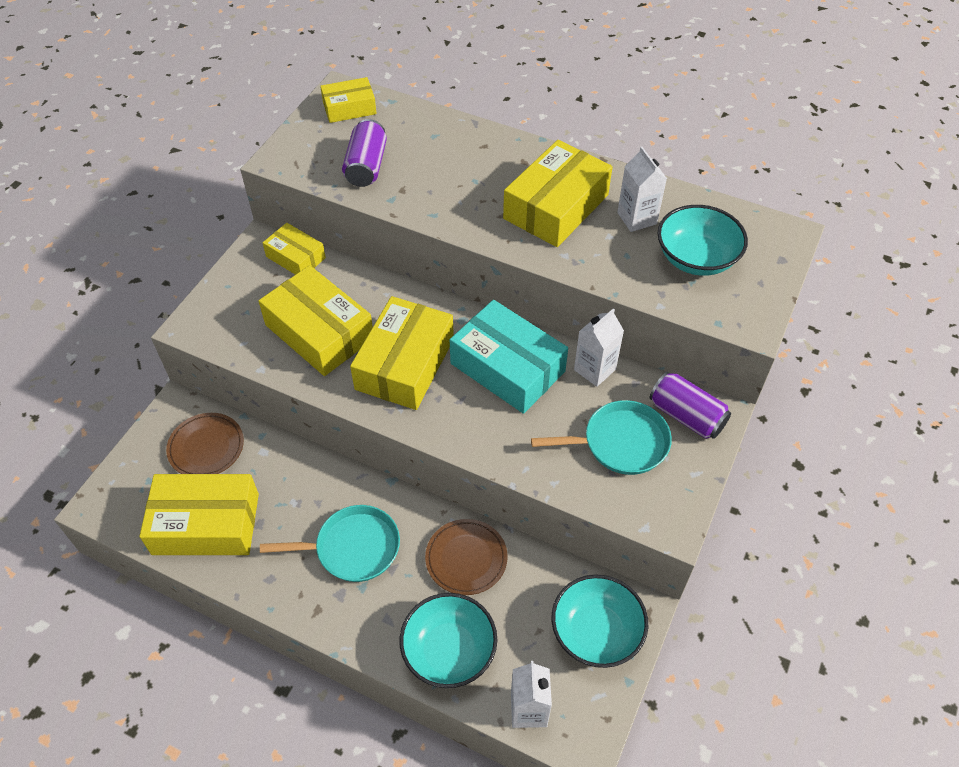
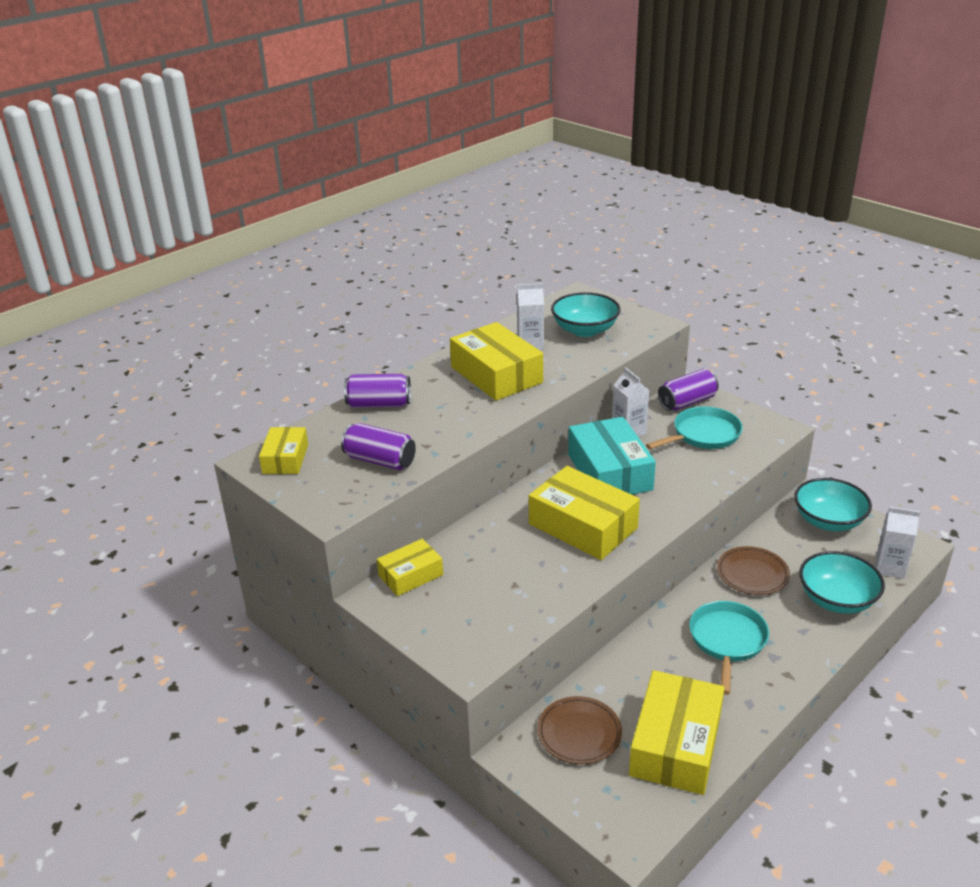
camera: 70 degrees left, 20 degrees down
yellow box [258,265,373,376] -> none
turquoise box [450,300,568,414] -> turquoise box turned 75 degrees counterclockwise [568,417,656,495]
turquoise pan [531,400,672,475] -> turquoise pan turned 45 degrees clockwise [646,406,743,449]
none -> purple can [344,374,411,408]

